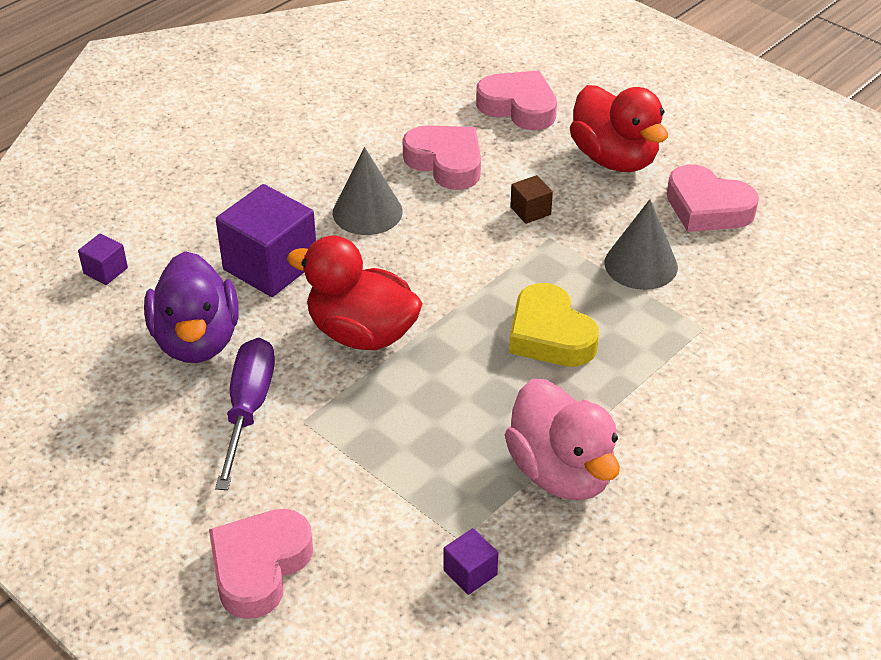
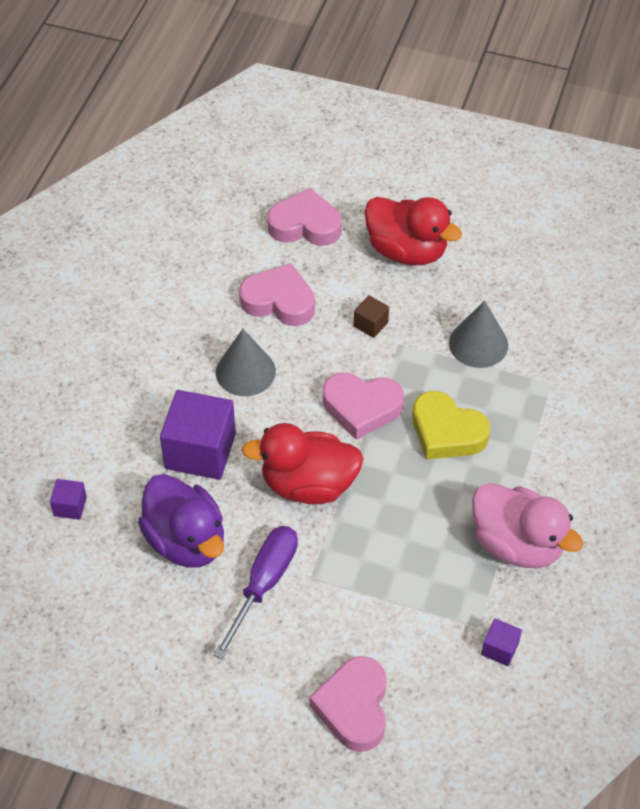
camera: 25 degrees left, 10 degrees up
purple screwdriver [215,338,275,490] -> purple screwdriver turned 45 degrees clockwise [213,526,298,659]
pink heart [667,164,759,232] -> pink heart moved to [323,373,404,440]

